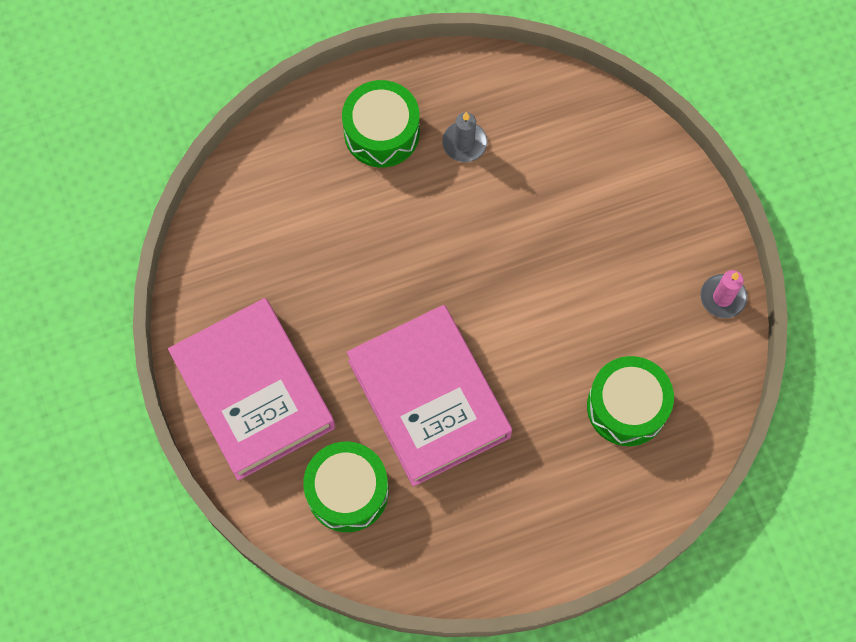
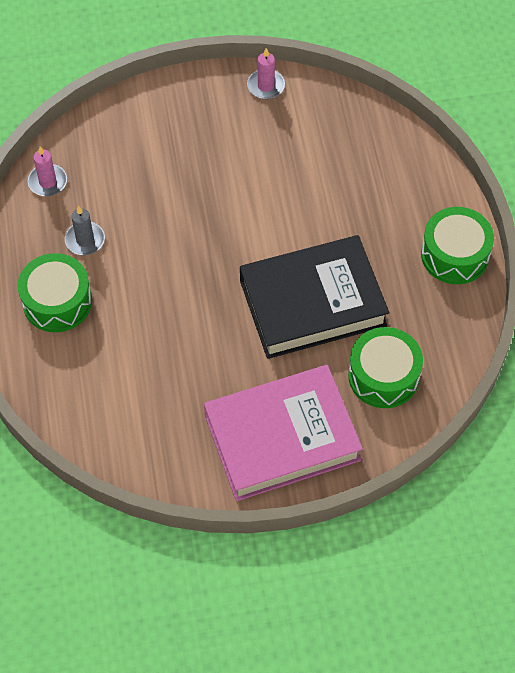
camera: 80 degrees left, 10 degrees down
pink book [347,305,512,487] -> black book [240,235,389,359]
green drum [587,356,674,446] -> green drum moved to [421,207,494,284]
none -> pink candle [28,146,67,196]

